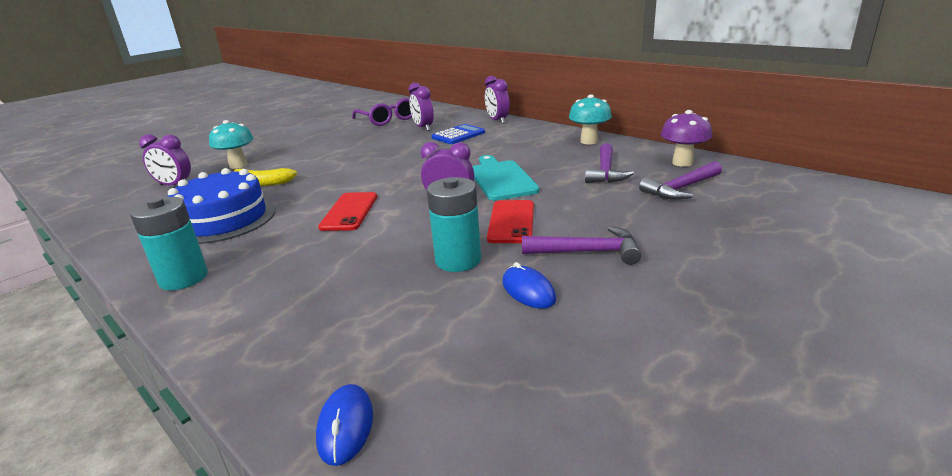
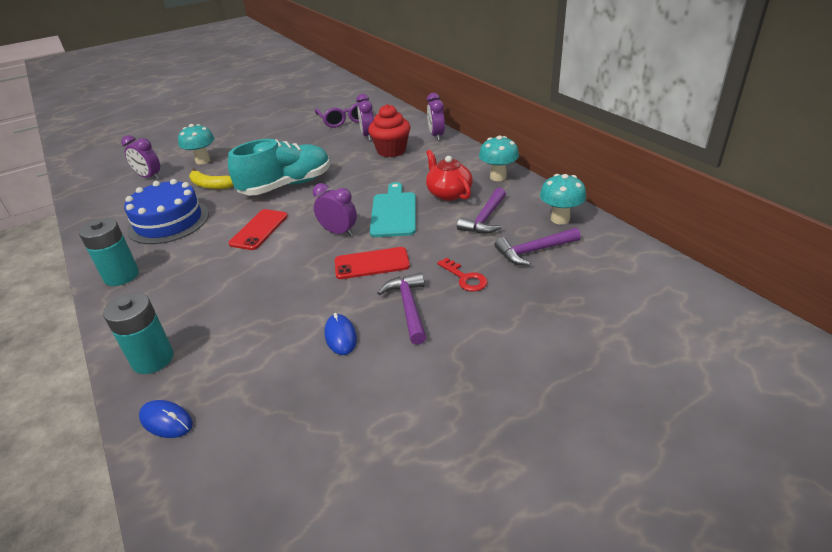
camera: 15 degrees right, 10 degrees up
blue mouse [316,384,373,466] -> blue mouse turned 75 degrees counterclockwise [139,400,193,438]
turquoise battery [427,177,481,272] -> turquoise battery moved to [103,293,174,374]
blue calculator [431,124,485,144] -> red cupcake [368,104,411,157]
red phone [487,200,534,243] -> red phone turned 60 degrees clockwise [335,247,410,279]
purple hammer [522,226,641,265] -> purple hammer turned 120 degrees counterclockwise [377,273,426,345]
purple mushroom [661,110,712,167] -> turquoise mushroom [540,174,586,224]
none -> turquoise shoe [228,139,330,195]
none -> red teapot [426,150,473,201]
none -> red key [437,258,488,292]

